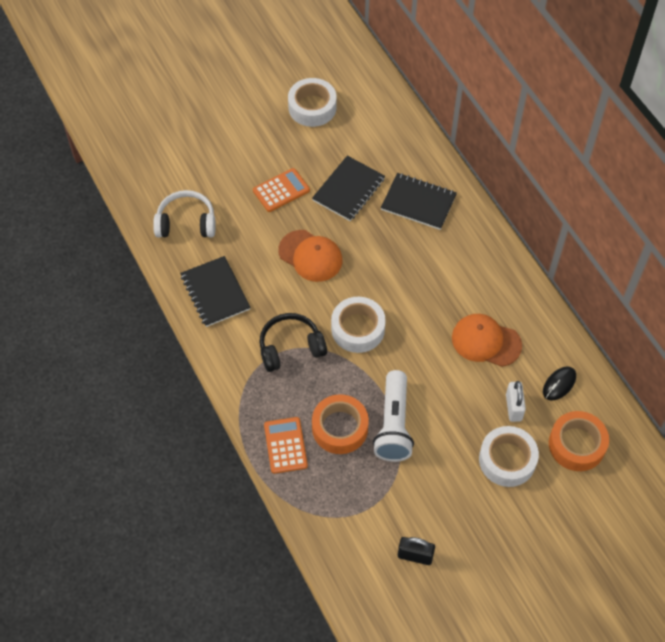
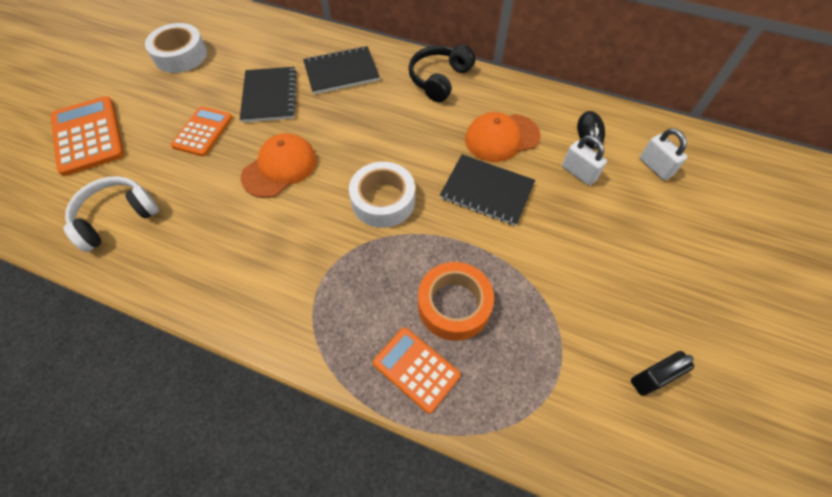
camera: 40 degrees left, 0 degrees up
black notebook [180,256,251,327] -> black notebook moved to [440,154,535,226]
black headphones [260,313,327,372] -> black headphones moved to [409,45,475,102]
orange cap [278,230,342,282] -> orange cap turned 45 degrees counterclockwise [241,133,317,198]
white flashlight [373,370,414,462] -> none
white tape [479,426,539,487] -> none
orange tape [549,411,609,471] -> white padlock [640,128,687,180]
none -> orange calculator [51,96,124,176]

